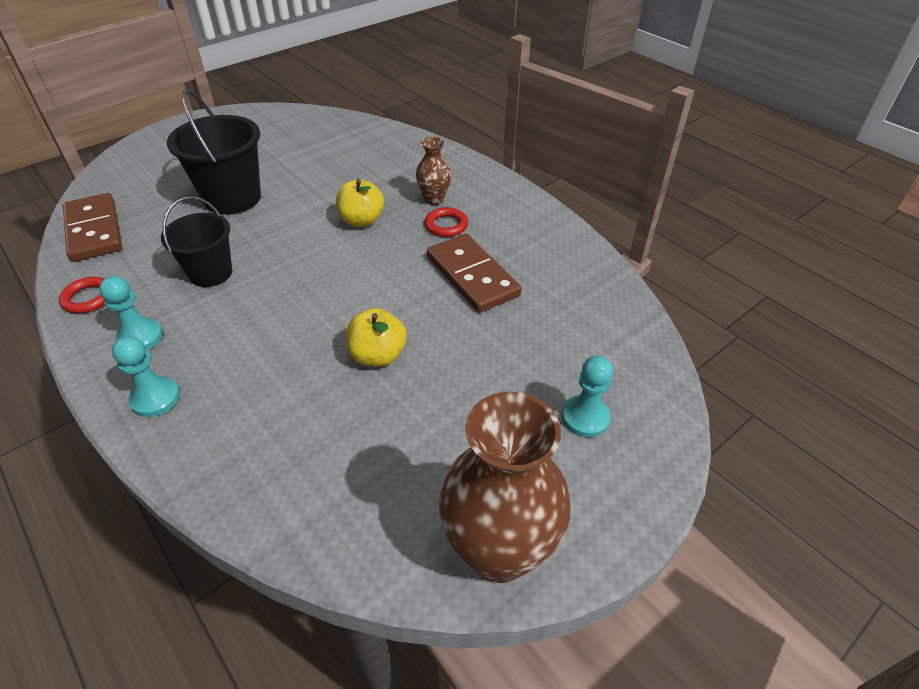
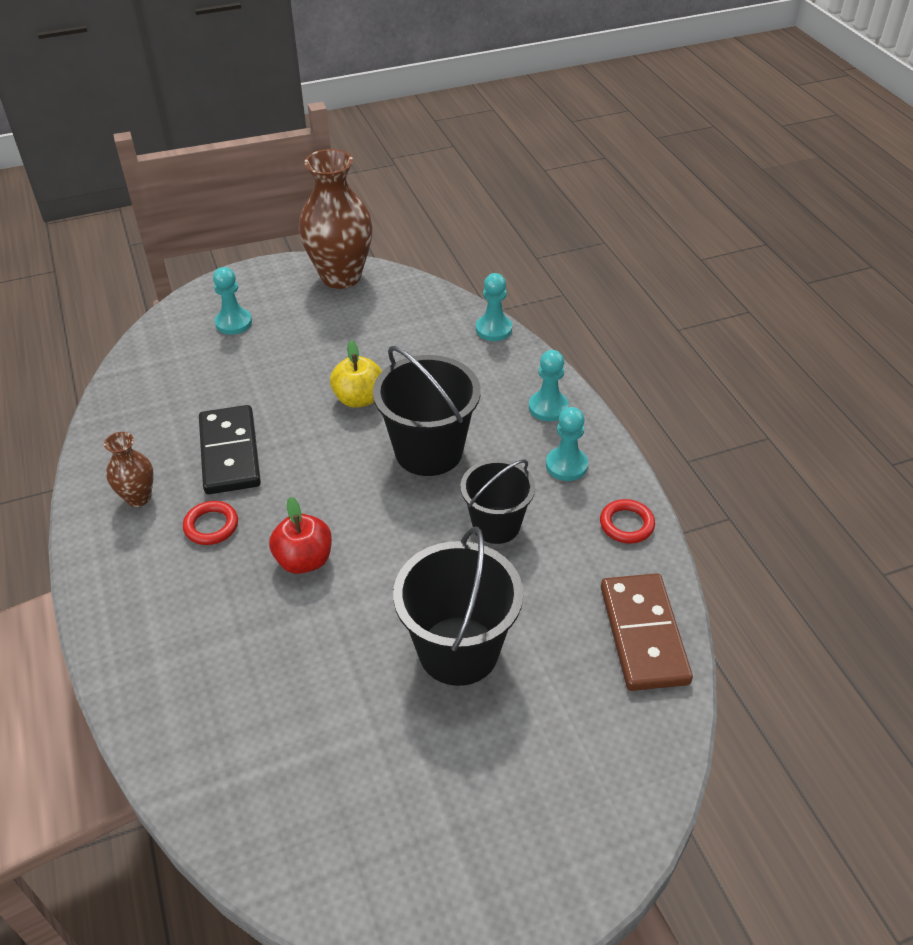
camera: 160 degrees left, 0 degrees up
yellow apple [336,179,384,227] -> red apple [269,497,332,574]
brown vase [416,137,451,205] -> brown vase moved to [104,432,154,507]
brown domino [427,234,522,313] -> black domino [199,405,261,494]
none -> black bucket [373,346,481,476]
none -> turquoise pawn [476,273,512,341]

